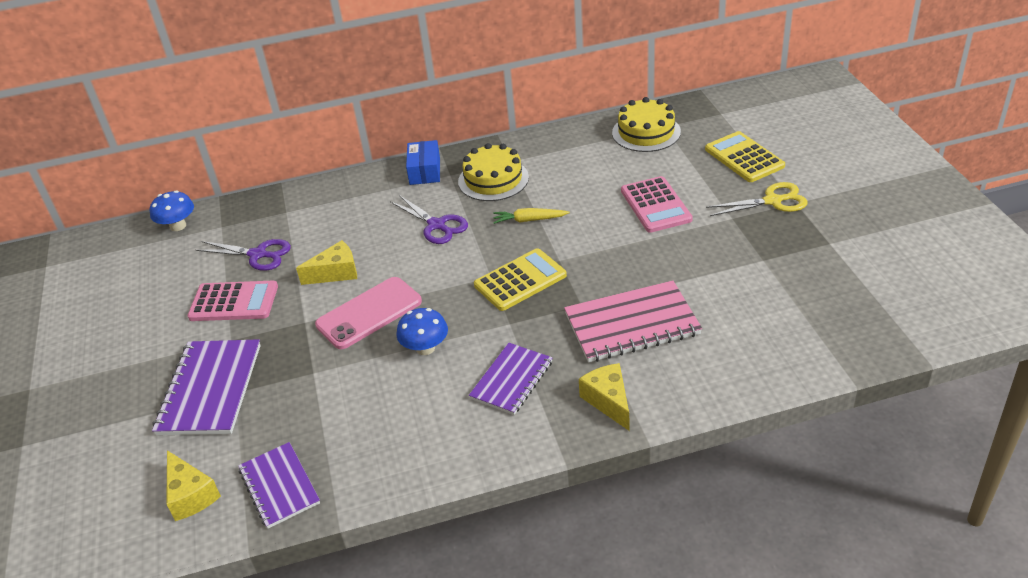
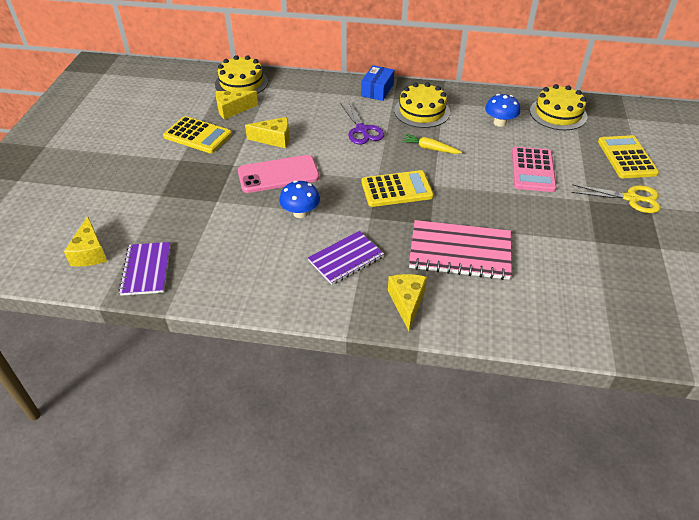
camera: 20 degrees right, 5 degrees up
blue mushroom [150,191,194,231] -> blue mushroom moved to [485,94,520,127]
purple notebook [152,339,261,436] -> none
pink calculator [188,280,278,321] -> yellow calculator [163,116,232,153]
purple scissors [196,239,291,271] -> yellow cheese [216,91,258,120]
none -> yellow cake [215,55,268,94]

